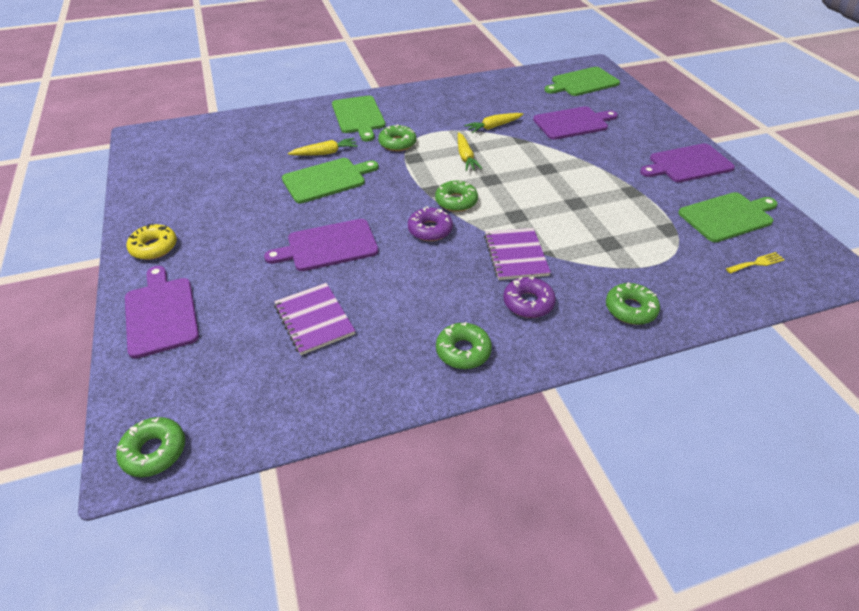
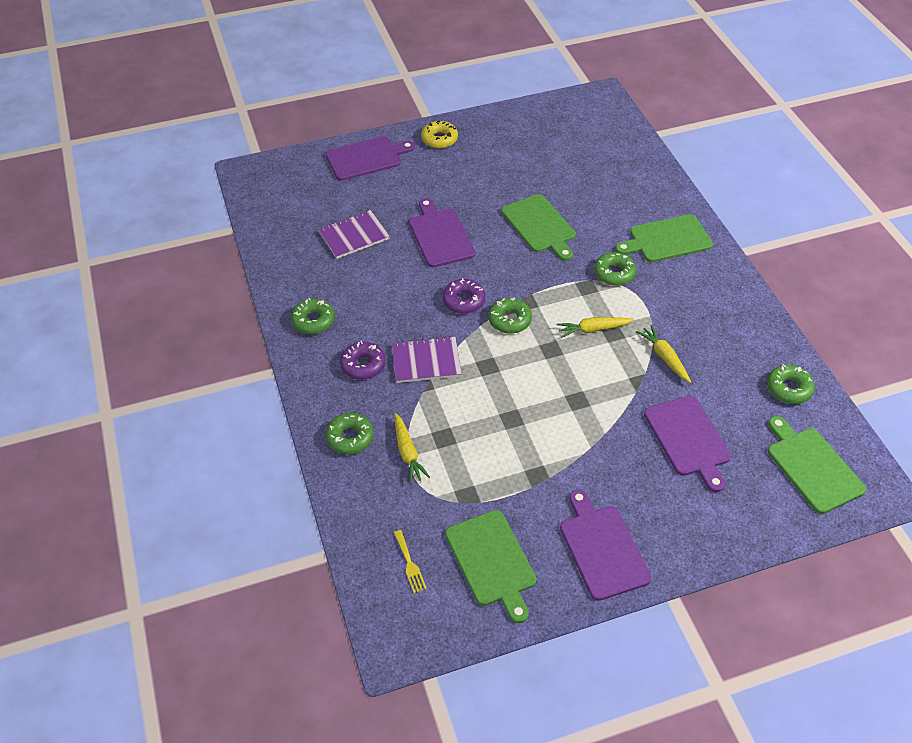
camera: 90 degrees right, 5 degrees up
green donut [116,417,185,477] -> green donut moved to [767,364,815,404]
yellow carrot [288,138,358,156] -> yellow carrot moved to [394,413,430,484]

